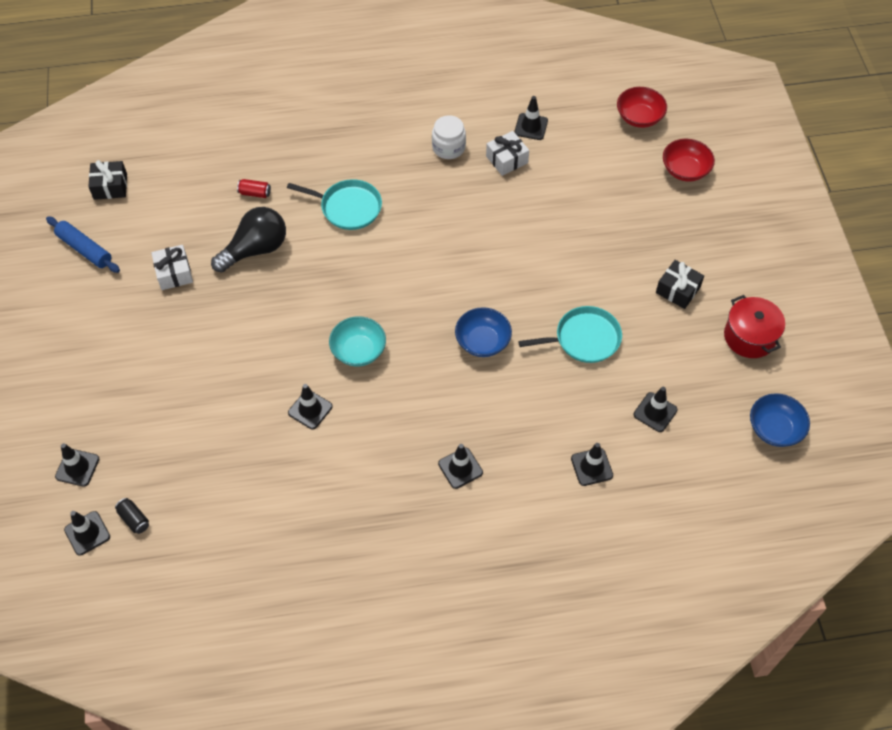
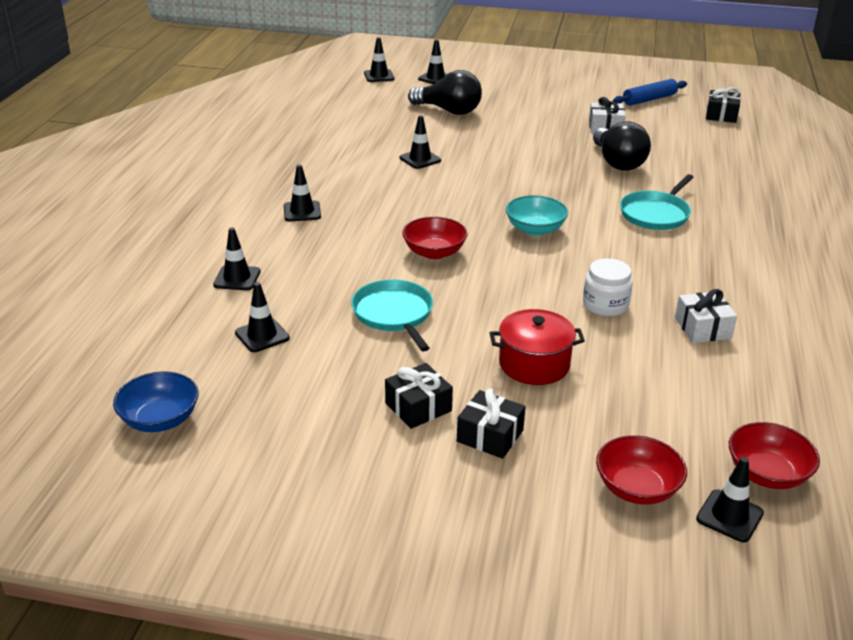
camera: 110 degrees right, 25 degrees down
black can [115,498,149,534] -> none
red can [237,179,271,198] -> none
turquoise bowl [329,316,386,367] -> turquoise bowl moved to [506,195,568,236]
white jar [432,115,466,159] -> white jar moved to [583,258,633,317]
blue bowl [455,307,512,357] -> red bowl [402,217,467,259]
black traffic cone [514,96,548,140] -> black traffic cone moved to [696,457,764,542]
turquoise pan [518,306,622,363] -> turquoise pan turned 150 degrees clockwise [351,279,433,351]
red pot [724,295,785,358] -> red pot moved to [490,309,585,385]
none -> black light bulb [408,70,482,115]
none -> black gift [457,389,526,459]

